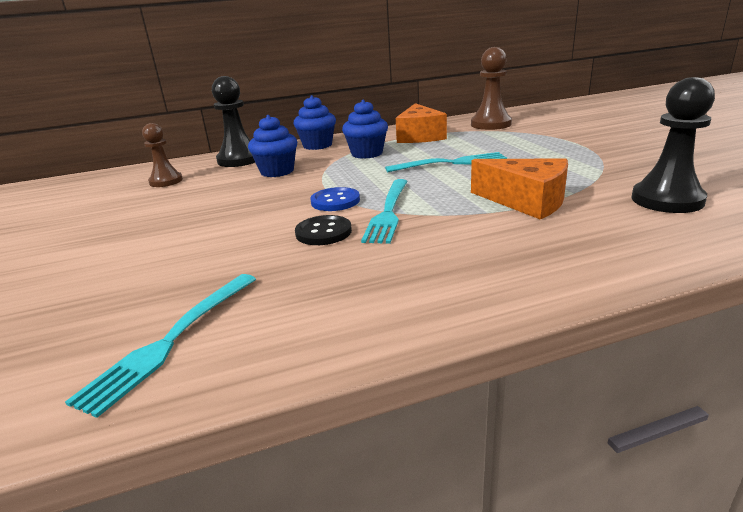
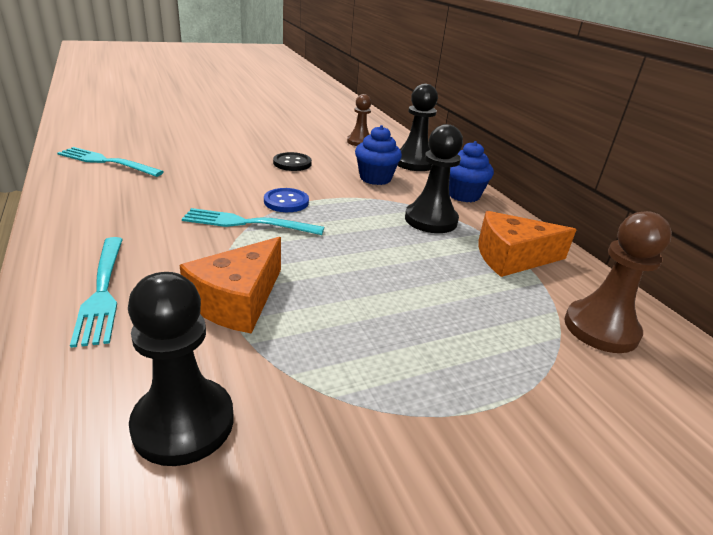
camera: 80 degrees right, 5 degrees up
black button [295,215,352,245] -> black button moved to [273,152,312,171]
blue cupcake [342,100,388,159] -> black pawn [405,124,463,233]
turquoise fork [385,152,507,172] -> turquoise fork moved to [70,237,123,348]

